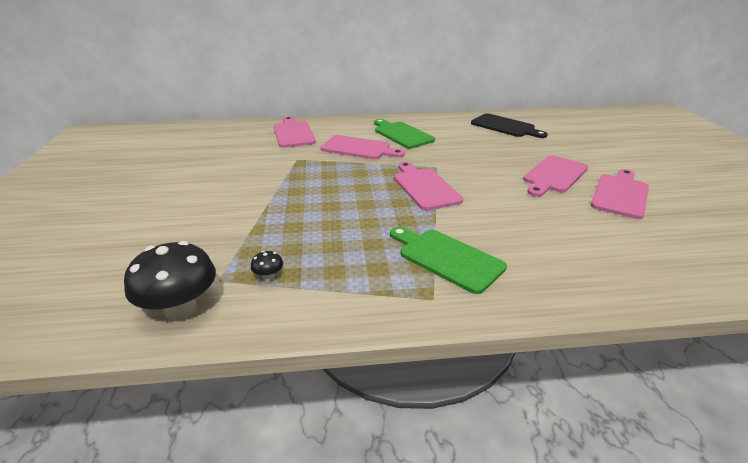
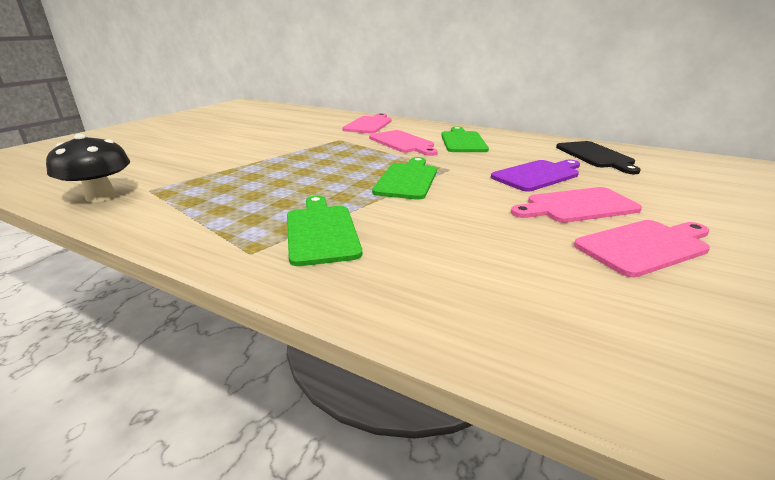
camera: 35 degrees right, 5 degrees down
black mushroom [251,251,283,281] -> none
pink cutting board [394,162,463,210] -> green cutting board [372,157,437,200]
none -> purple cutting board [491,160,580,192]

